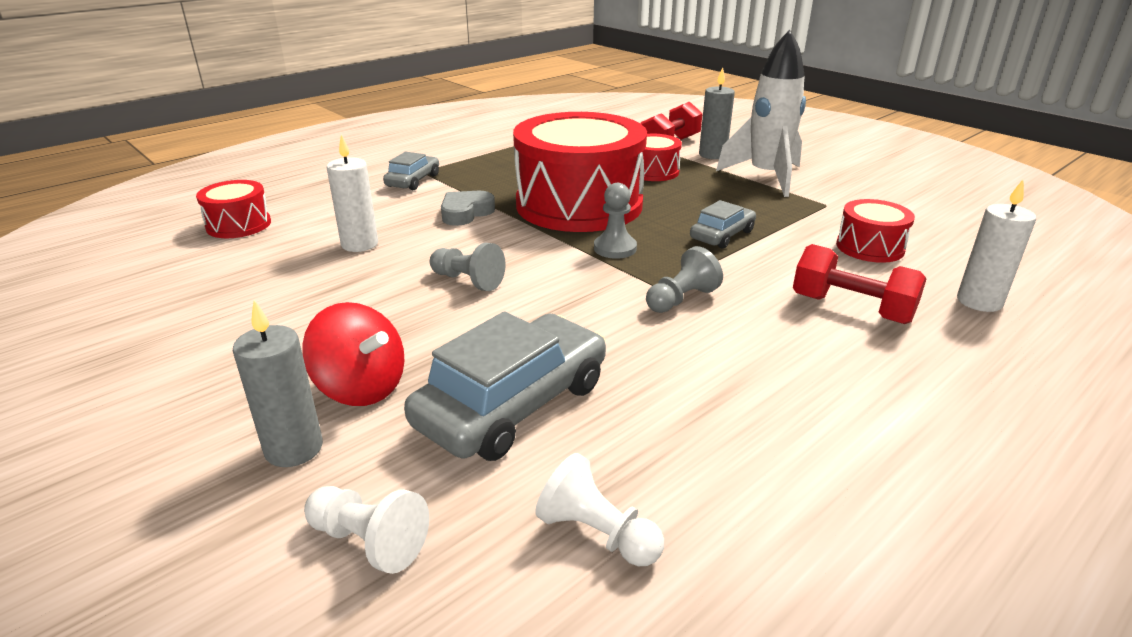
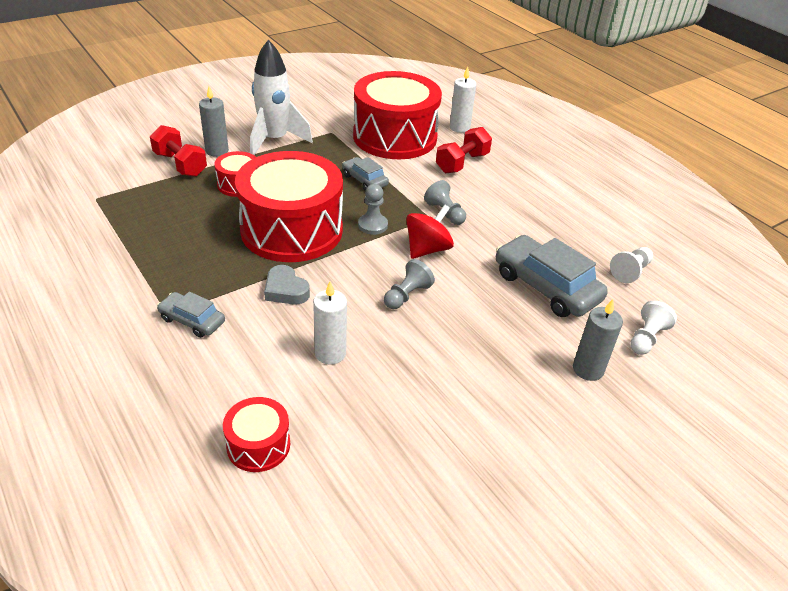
camera: 85 degrees left, 10 degrees up
red spinning top [302,302,404,406] -> red spinning top moved to [406,204,454,259]
red drum [836,199,915,263] -> red drum [353,71,442,159], size x2.21

